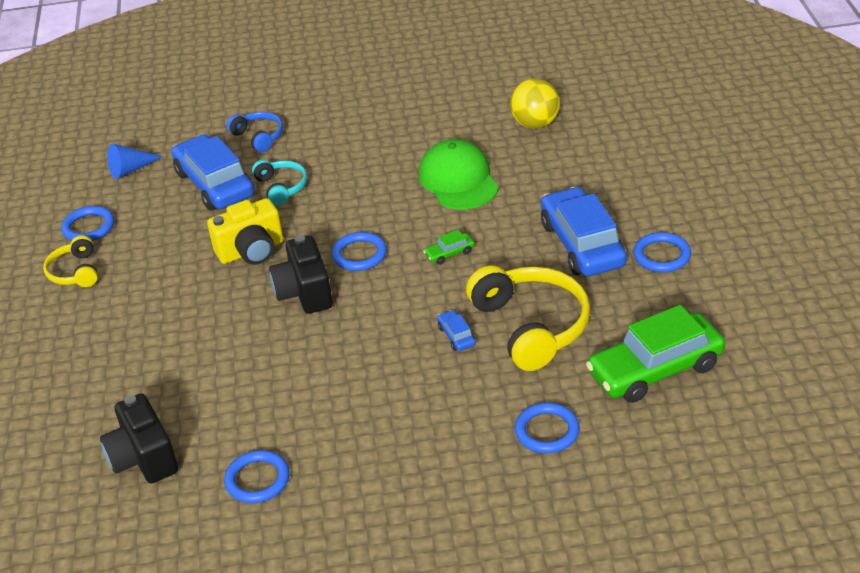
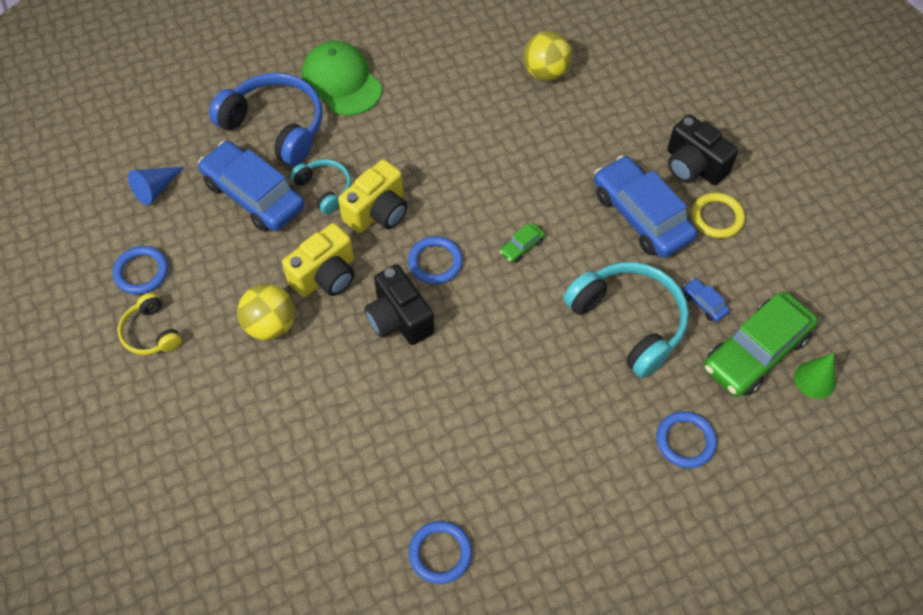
camera: 20 degrees left, 20 degrees up
black camera [100,393,178,483] -> black camera moved to [667,115,738,185]
blue headphones [226,112,283,152] -> blue headphones [209,73,323,166], size x1.87
green cap [419,139,499,210] -> green cap moved to [302,41,382,116]
blue car [437,310,476,351] -> blue car moved to [682,278,730,322]
yellow headphones [466,266,590,371] -> turquoise headphones [563,262,689,378]
blue ring [633,232,691,272] -> yellow ring [691,192,745,238]
none -> yellow ball [237,284,295,340]
none -> yellow camera [338,159,407,233]
none -> green cone [794,353,836,399]

